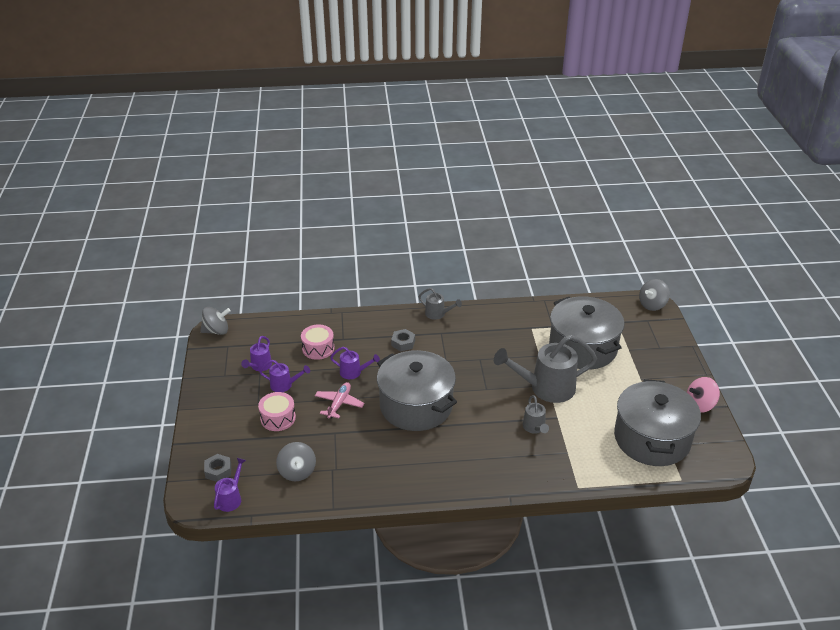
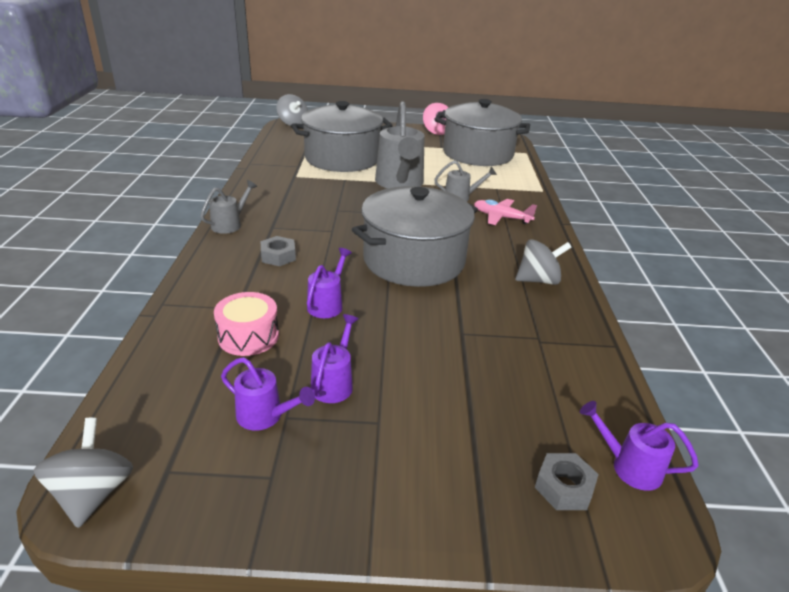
camera: 85 degrees left, 5 degrees down
pink drum [258,392,296,431] -> none
grey spinning top [276,442,316,481] -> grey spinning top moved to [516,239,571,285]
pink plane [315,382,365,419] -> pink plane moved to [474,199,537,225]

